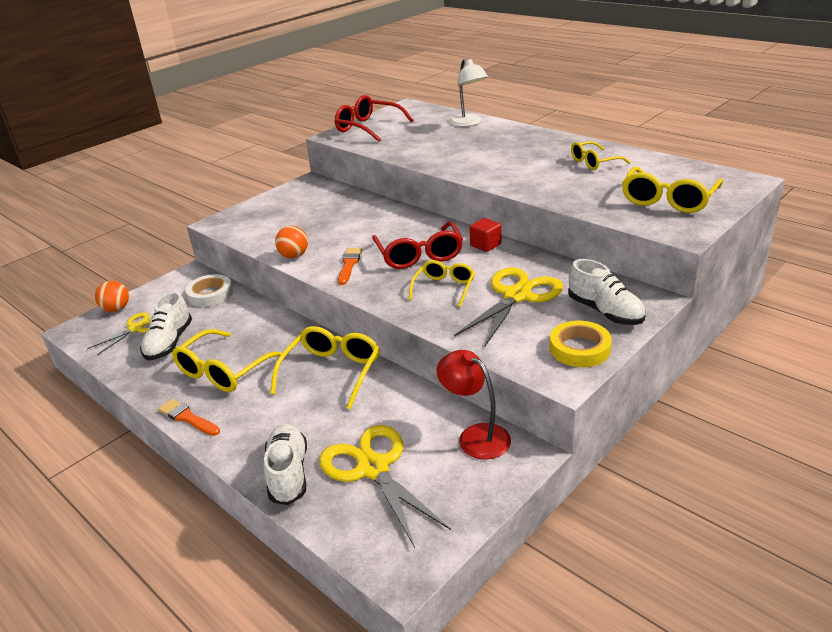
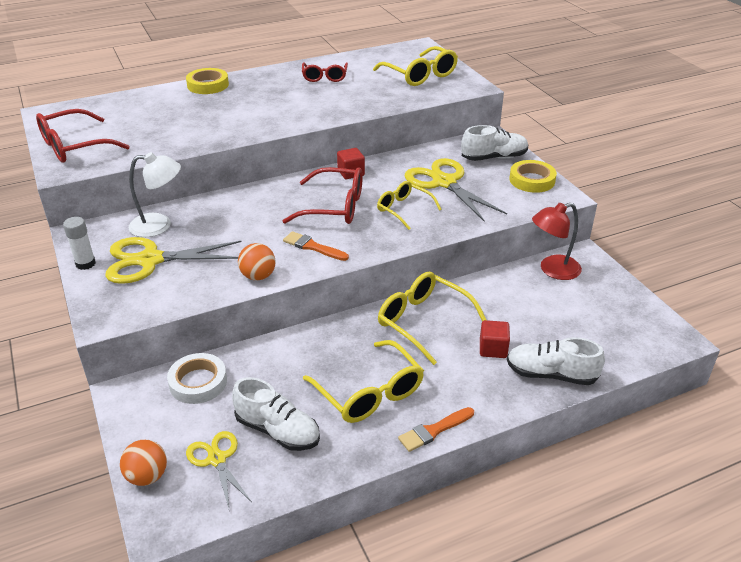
camera: 70 degrees left, 5 degrees up
yellow scissors [319,425,451,548] -> yellow scissors moved to [105,237,242,284]
white lamp [450,59,488,127] -> white lamp moved to [129,152,181,237]
yellow glasses [571,141,631,170] -> red glasses [302,63,348,82]
none -> white glue stick [63,217,96,270]
none -> yellow tape [186,68,229,94]
none -> red cube [480,320,510,358]

